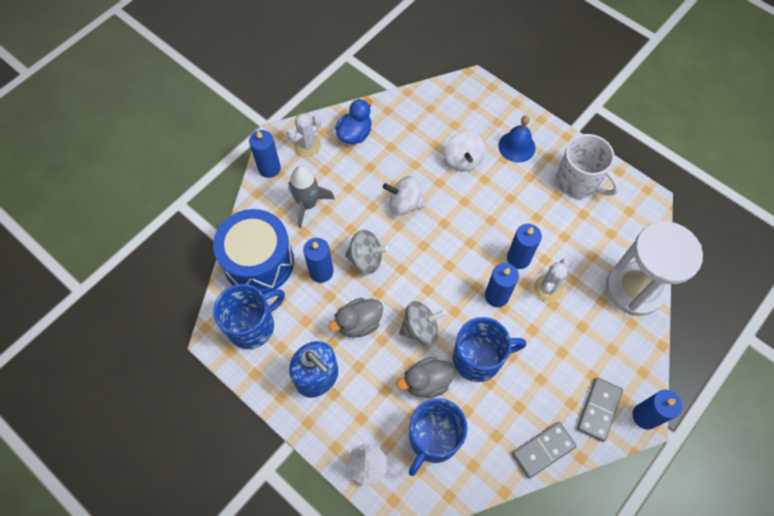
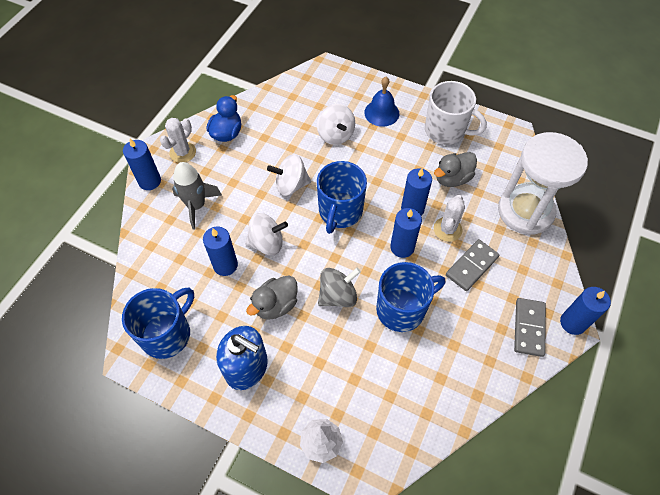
camera: 15 degrees left, 5 degrees down
blue drum [213,209,294,294] -> none
grey spinning top [345,230,389,274] -> white spinning top [245,213,288,255]
grey duck [397,357,455,398] -> grey duck moved to [434,152,477,187]
blue mug [409,398,468,476] -> blue mug moved to [317,161,367,234]
grey domino [512,422,577,479] -> grey domino moved to [446,239,499,291]

